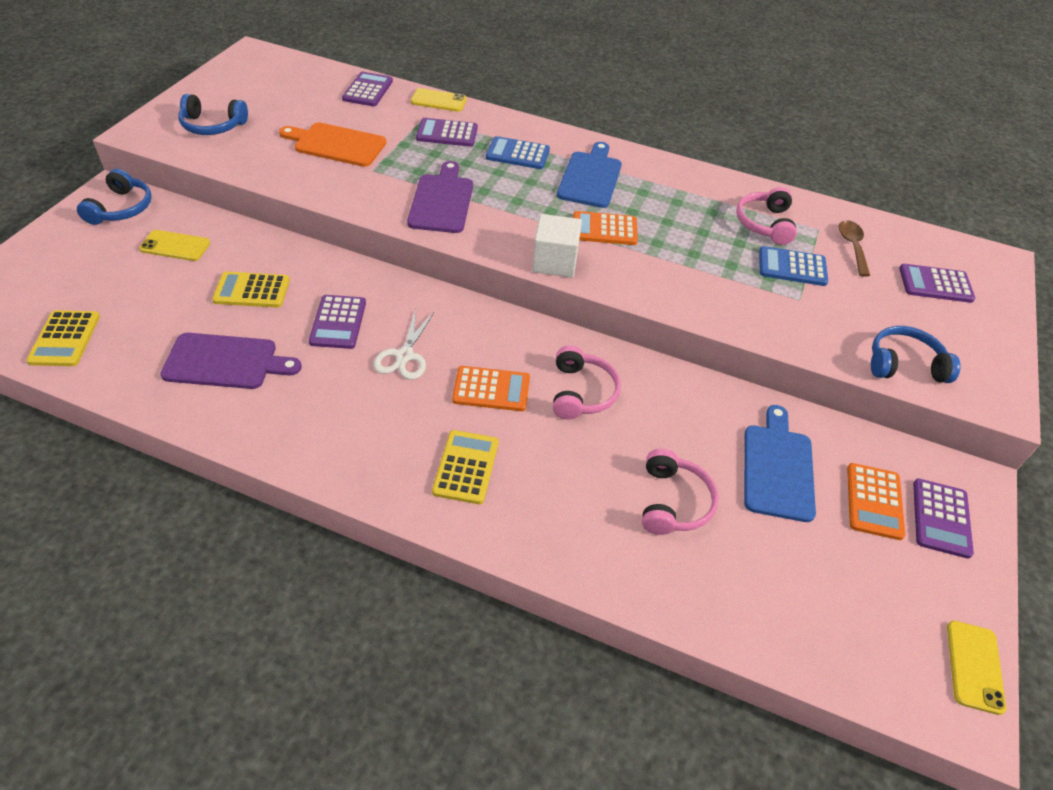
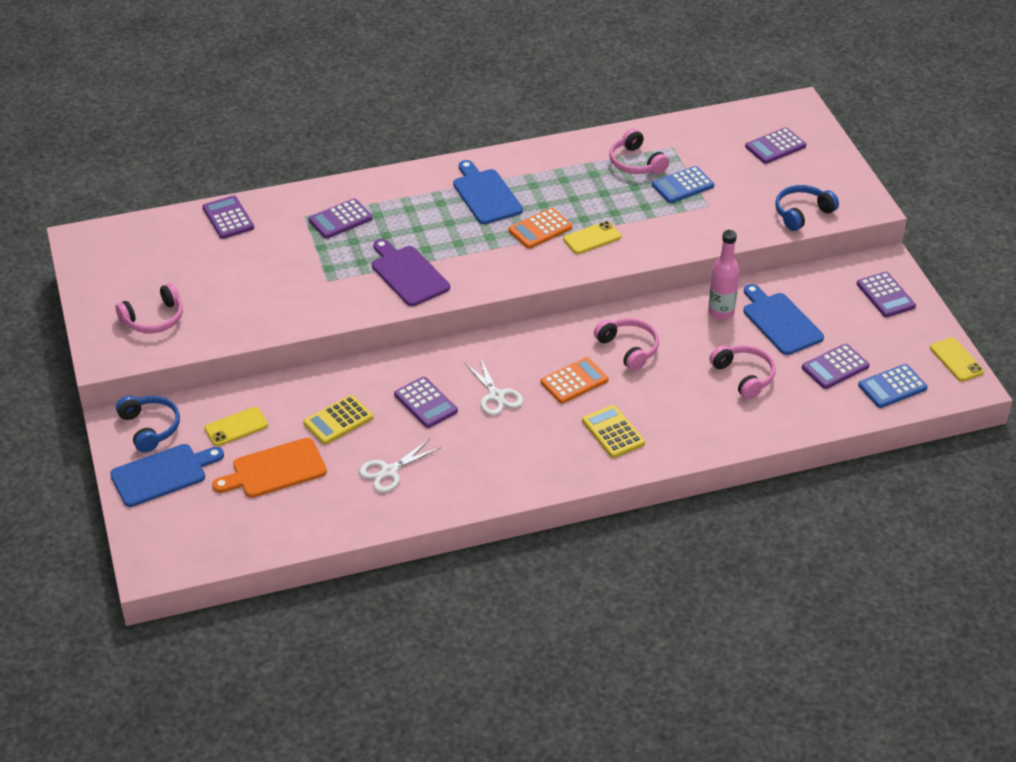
camera: 35 degrees left, 5 degrees down
yellow calculator [26,310,100,366] -> none
purple cutting board [160,333,302,389] -> white scissors [359,439,441,493]
blue headphones [178,94,248,135] -> pink headphones [115,283,183,333]
orange cutting board [279,122,386,167] -> orange cutting board moved to [212,438,327,498]
yellow phone [411,88,467,112] -> yellow phone moved to [563,221,621,254]
blue calculator [486,136,550,169] -> blue calculator moved to [858,364,928,408]
white cube [532,214,582,278] -> none
brown spoon [839,220,870,277] -> none
orange calculator [847,463,905,540] -> none
none -> blue cutting board [110,444,224,507]
none -> pink bottle [708,230,739,320]
none -> purple calculator [802,344,870,389]

